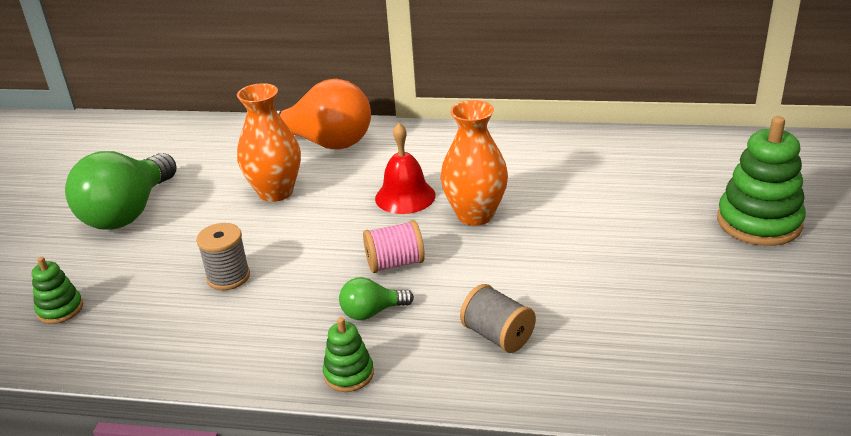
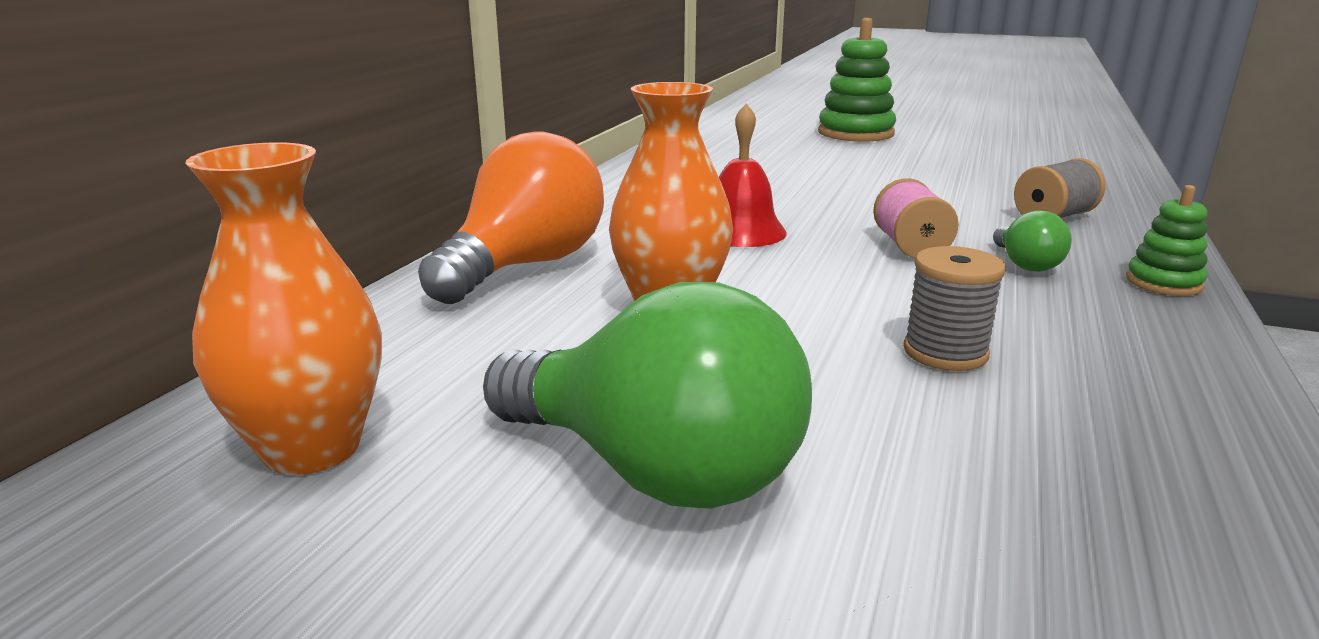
camera: 80 degrees left, 10 degrees down
green stacking toy [32,257,83,324] -> none
orange vase [441,100,508,226] -> orange vase moved to [185,142,382,475]

